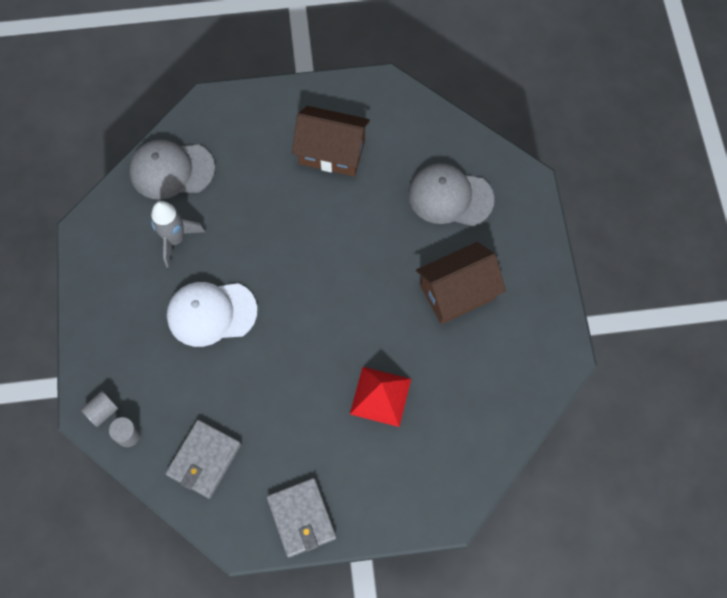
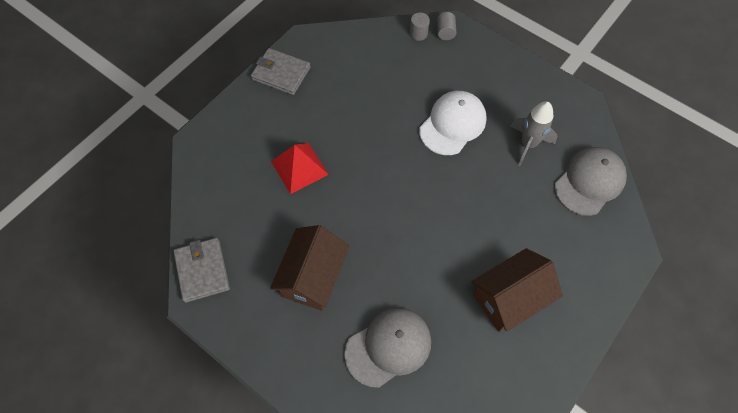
camera: 135 degrees right, 5 degrees down
grey wallet [165,420,241,499] -> grey wallet moved to [173,238,230,303]

